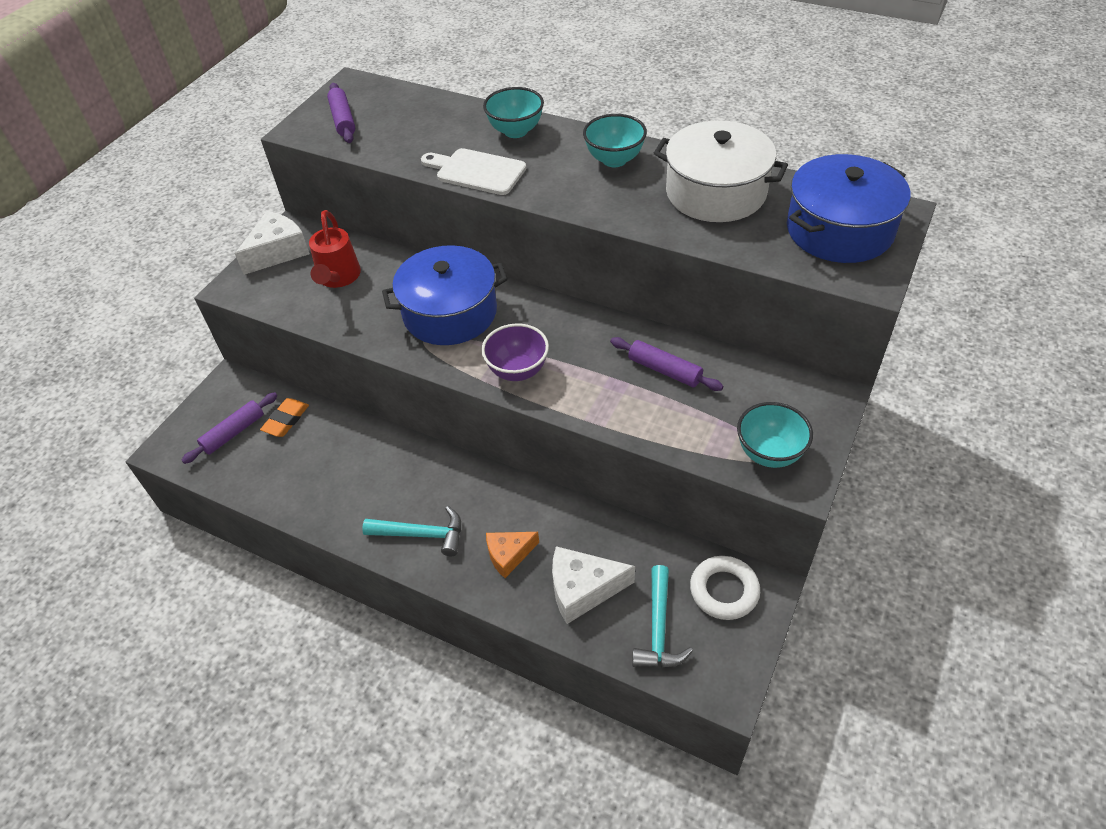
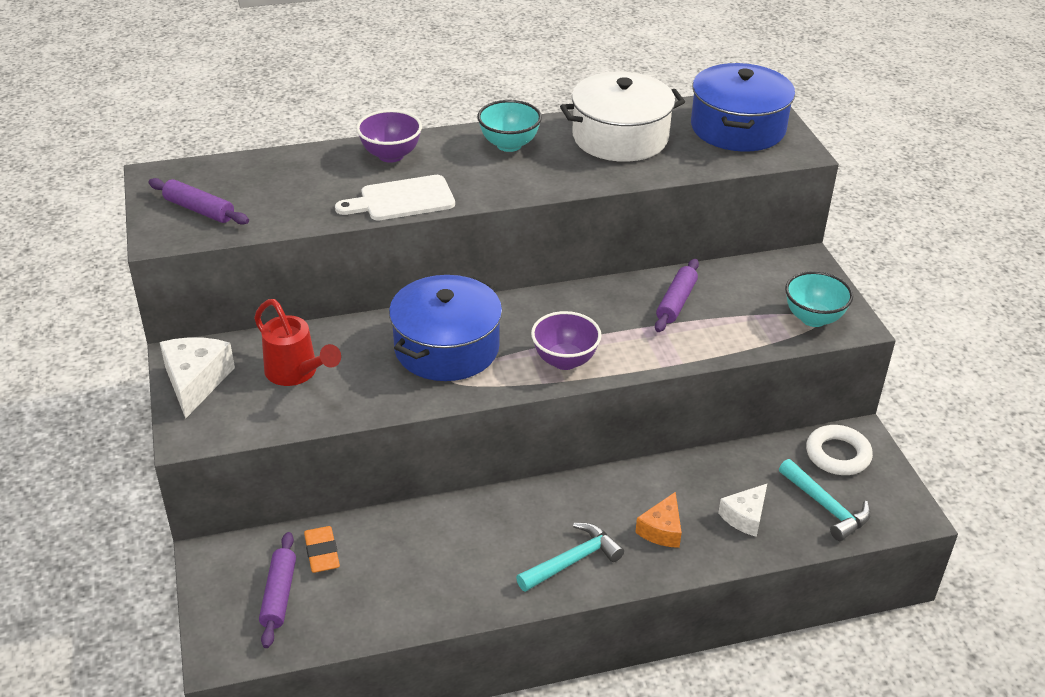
camera: 45 degrees left, 10 degrees down
turquoise bowl [483,87,544,138] -> purple bowl [356,110,422,163]
white cheese [552,546,635,624] -> white cheese [718,484,767,537], size x0.66
purple rolling pin [610,337,723,391] -> purple rolling pin turned 60 degrees counterclockwise [655,259,699,332]

